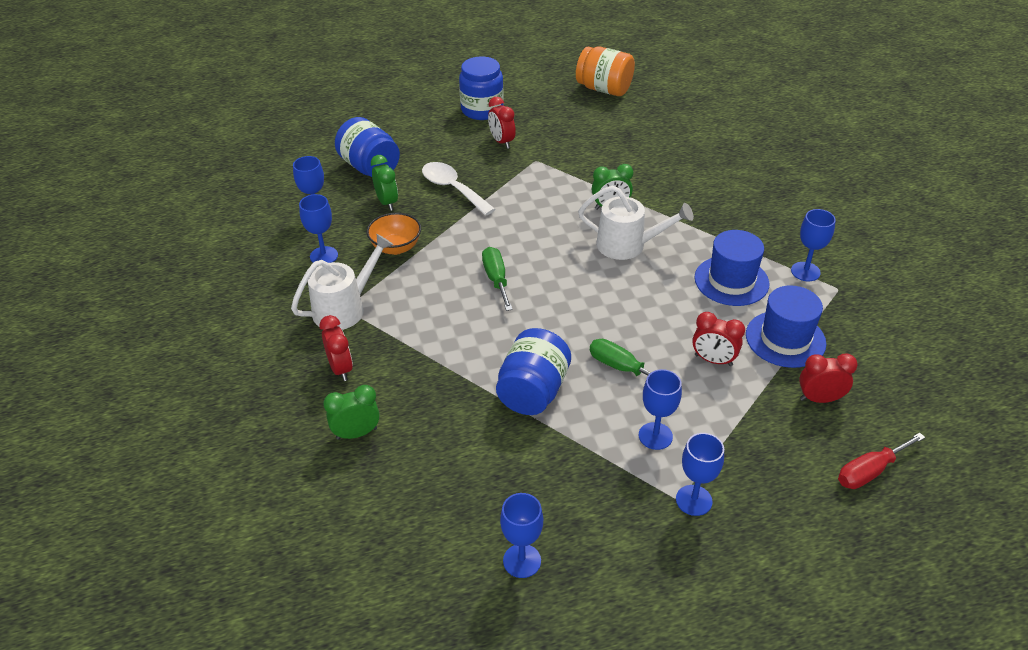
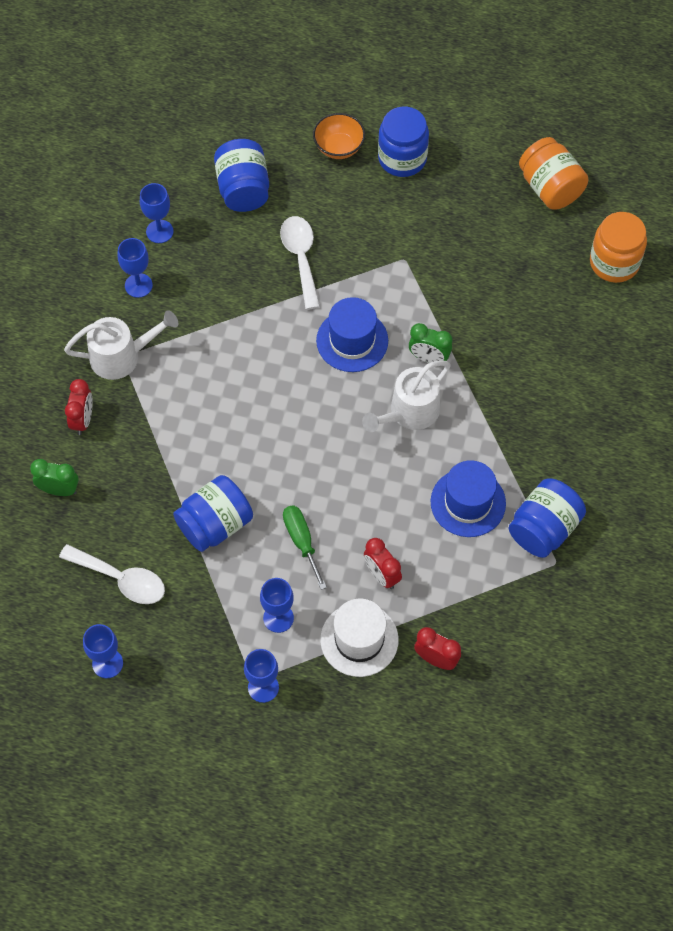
camera: 30 degrees right, 20 degrees up
orange bowl [367,213,421,255] -> orange bowl moved to [313,113,365,159]
green clock [371,155,398,211] -> none
green screwdriver [482,247,513,311] -> none
red clock [488,97,516,149] -> none
white watering can [578,185,694,260] -> white watering can turned 90 degrees clockwise [362,360,451,432]
blue hat [746,285,826,368] -> blue hat moved to [316,297,388,372]
blue goblet [791,209,836,281] -> blue jar [509,478,586,558]
red screwdriver [838,433,925,489] -> none
none -> white spoon [59,544,165,604]
none -> white hat [320,598,399,677]
none -> orange jar [590,212,647,283]

